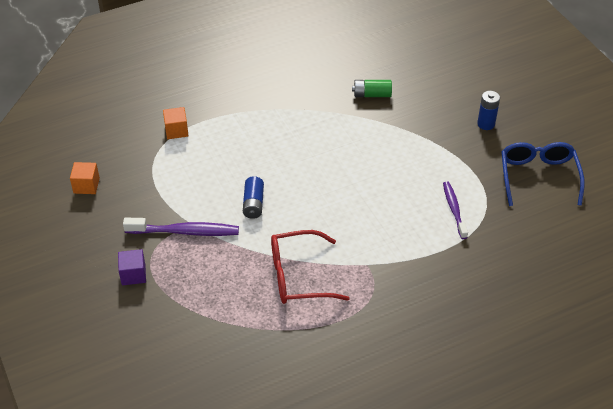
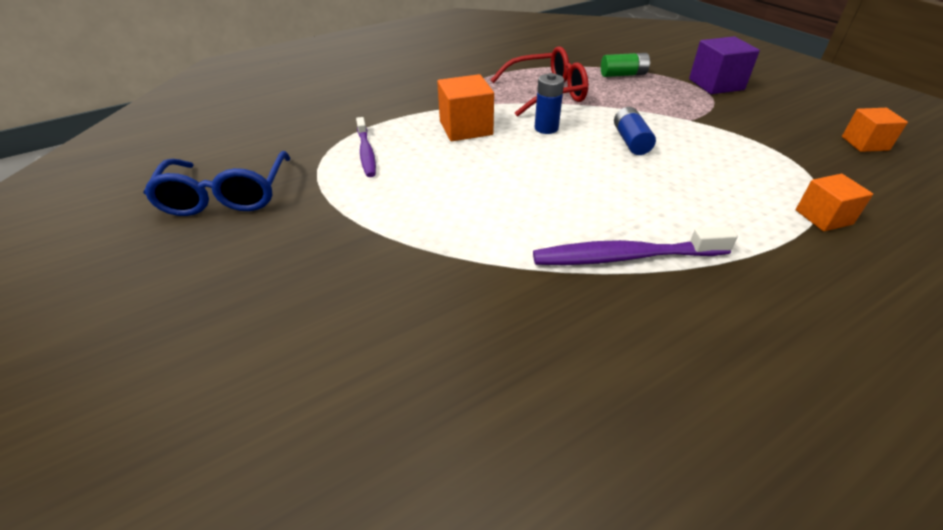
camera: 175 degrees right, 5 degrees down
purple cube [118,249,146,285] -> purple cube [689,36,760,94], size x1.53
purple toothbrush [123,218,239,236] -> purple toothbrush moved to [533,226,738,265]
green battery [352,80,392,97] -> green battery moved to [601,53,650,77]
blue battery [477,91,500,130] -> blue battery moved to [535,73,564,134]
none -> orange cube [437,74,494,141]

